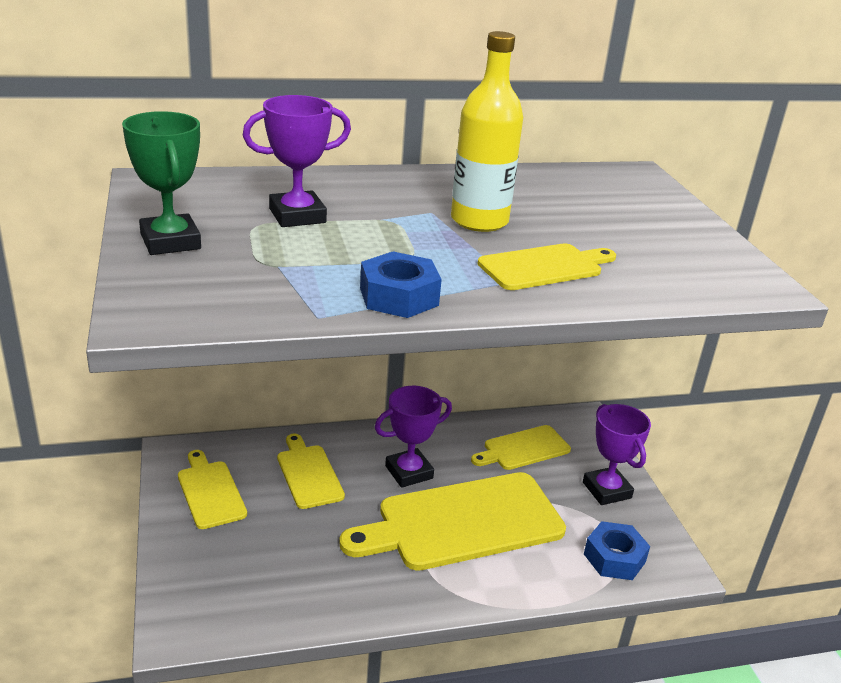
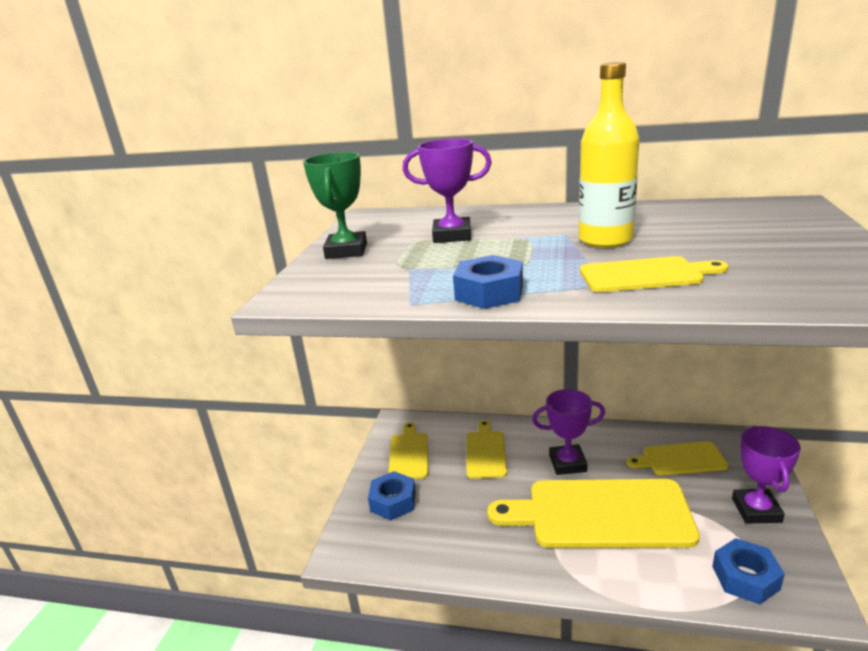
camera: 30 degrees right, 5 degrees down
none -> blue nut [368,471,416,520]

